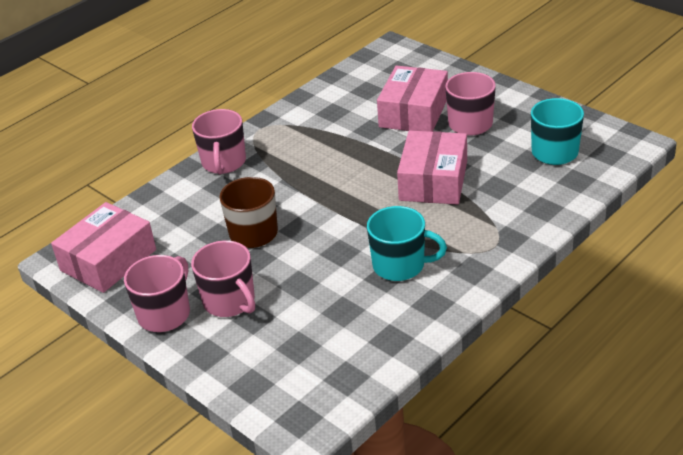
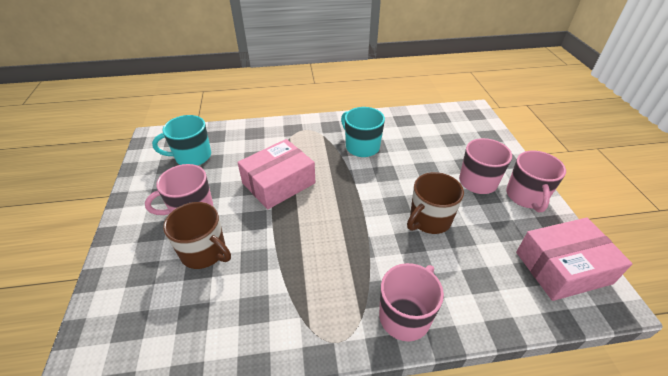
camera: 145 degrees left, 5 degrees up
pink mug [124,255,190,332] -> pink mug turned 60 degrees counterclockwise [506,151,566,212]
pink box [377,65,448,132] -> brown mug [163,202,231,269]

